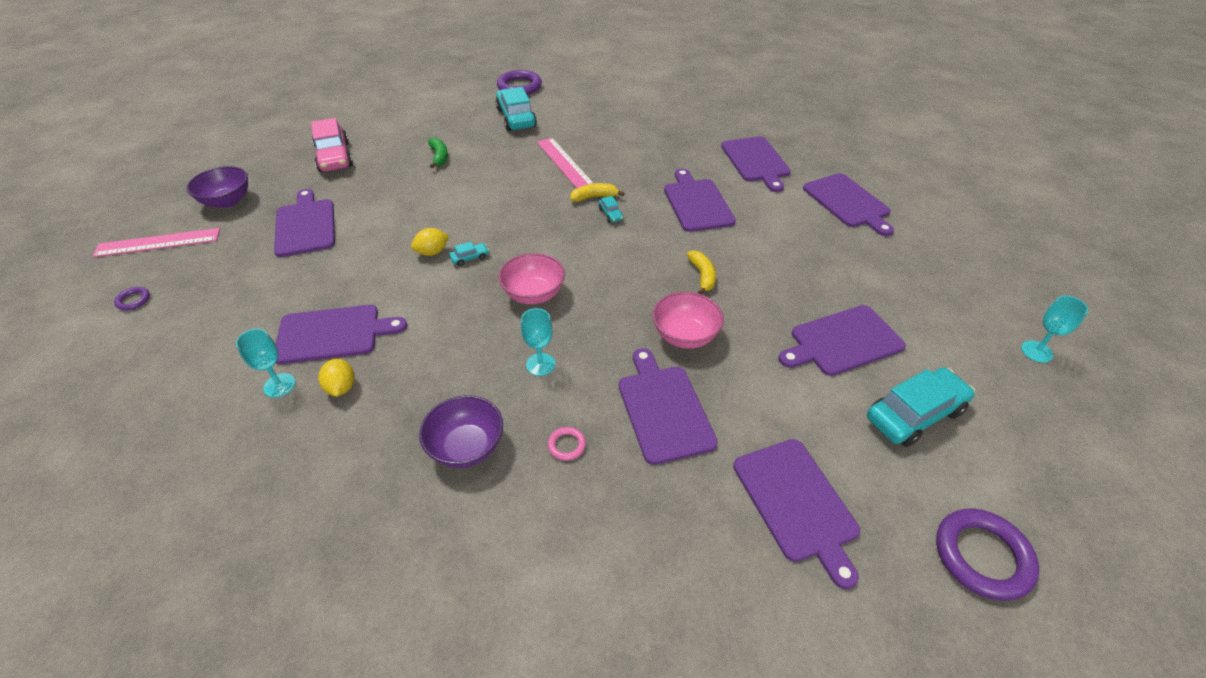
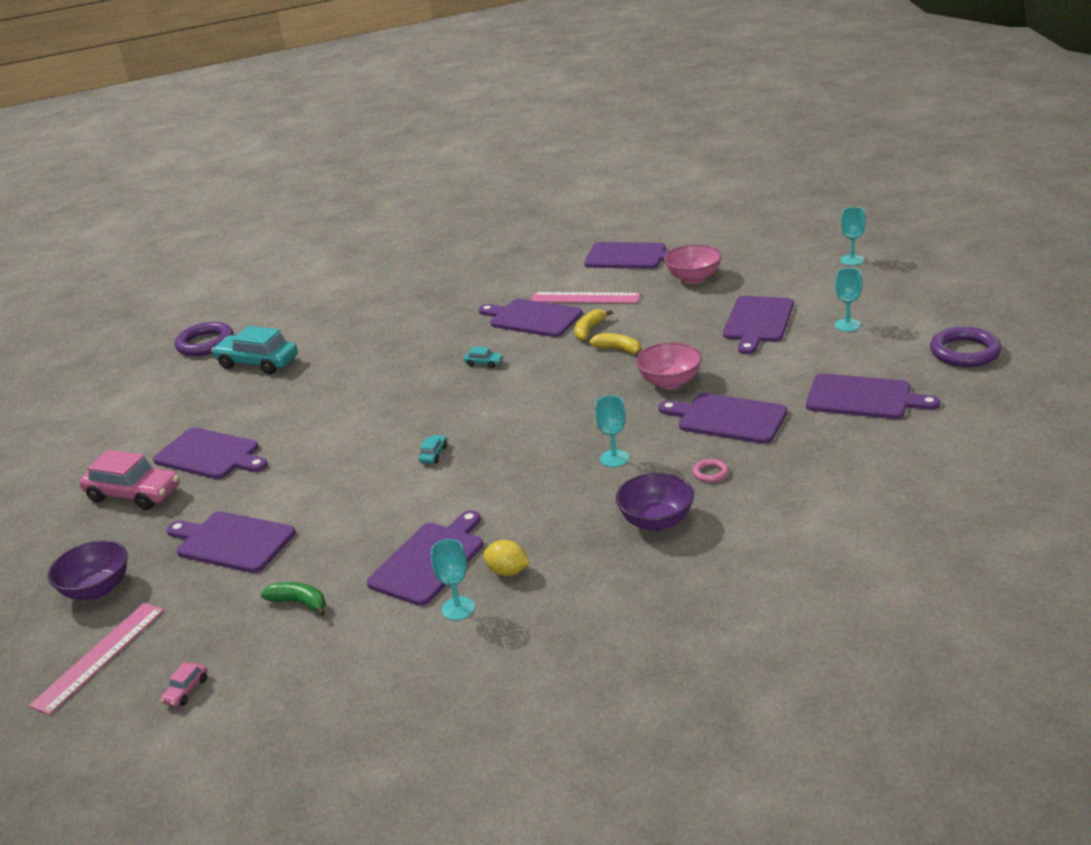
camera: 45 degrees left, 15 degrees down
purple ring [114,287,150,310] -> pink car [160,662,207,707]
yellow lemon [411,228,449,256] -> none
green banana [428,137,448,168] -> green banana moved to [261,582,326,616]
pink bowl [498,253,565,304] -> pink bowl moved to [664,244,722,284]
pink ruler [537,138,594,188] -> pink ruler moved to [531,292,641,303]
yellow banana [570,183,625,202] -> yellow banana moved to [574,309,613,341]
purple cutting board [721,136,791,192] -> purple cutting board moved to [153,427,268,479]
turquoise car [867,367,975,447] -> turquoise goblet [835,268,862,332]

